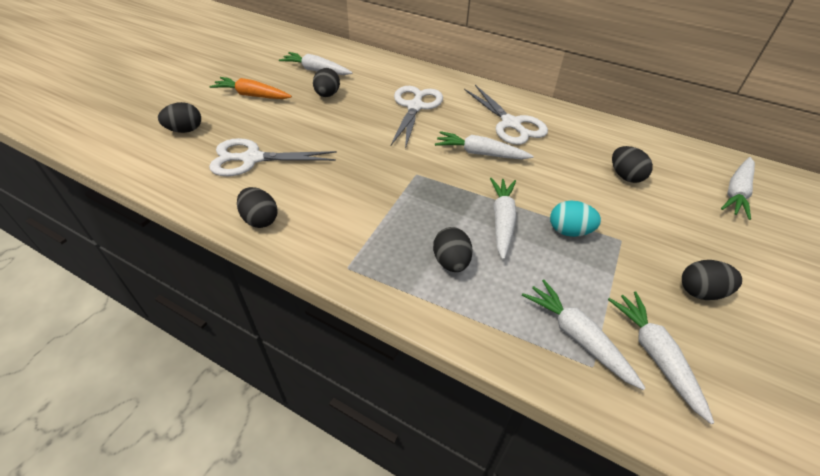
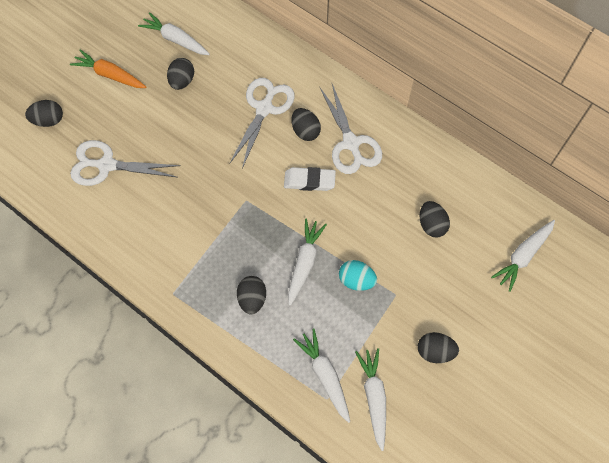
camera: 10 degrees right, 20 degrees up
black egg [237,187,278,228] -> black egg moved to [292,108,321,141]
white carrot [435,131,533,159] -> white eraser [284,167,336,191]

